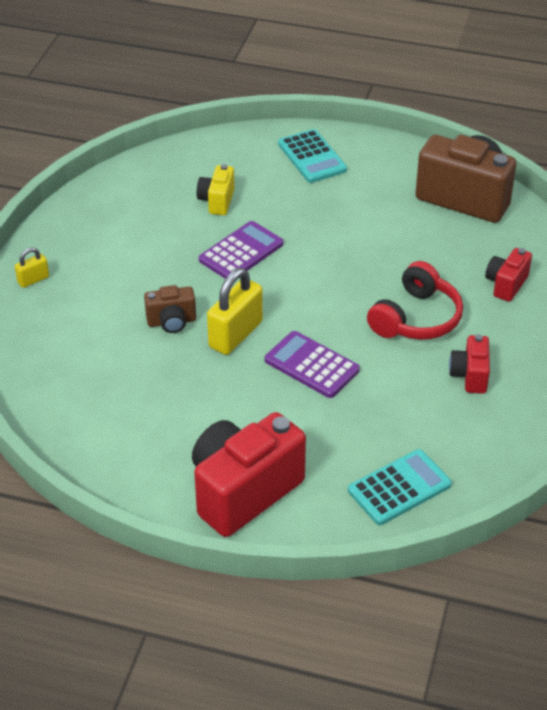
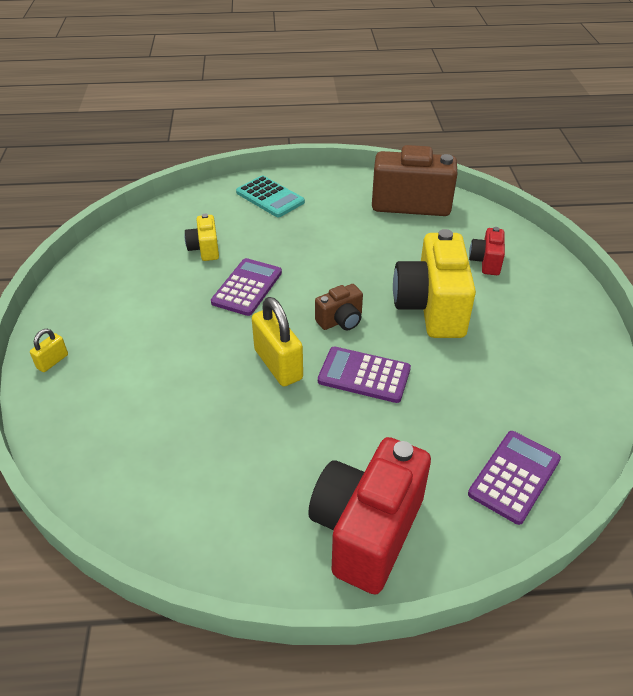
camera: 20 degrees left, 0 degrees up
brown camera [144,285,196,333] -> brown camera moved to [315,284,363,330]
yellow padlock [207,268,263,355] -> yellow padlock turned 45 degrees counterclockwise [252,297,303,386]
turquoise calculator [348,449,452,525] -> purple calculator [468,431,561,525]
red headphones [367,261,463,340] -> yellow camera [393,229,476,338]
red camera [449,334,490,394] -> none

